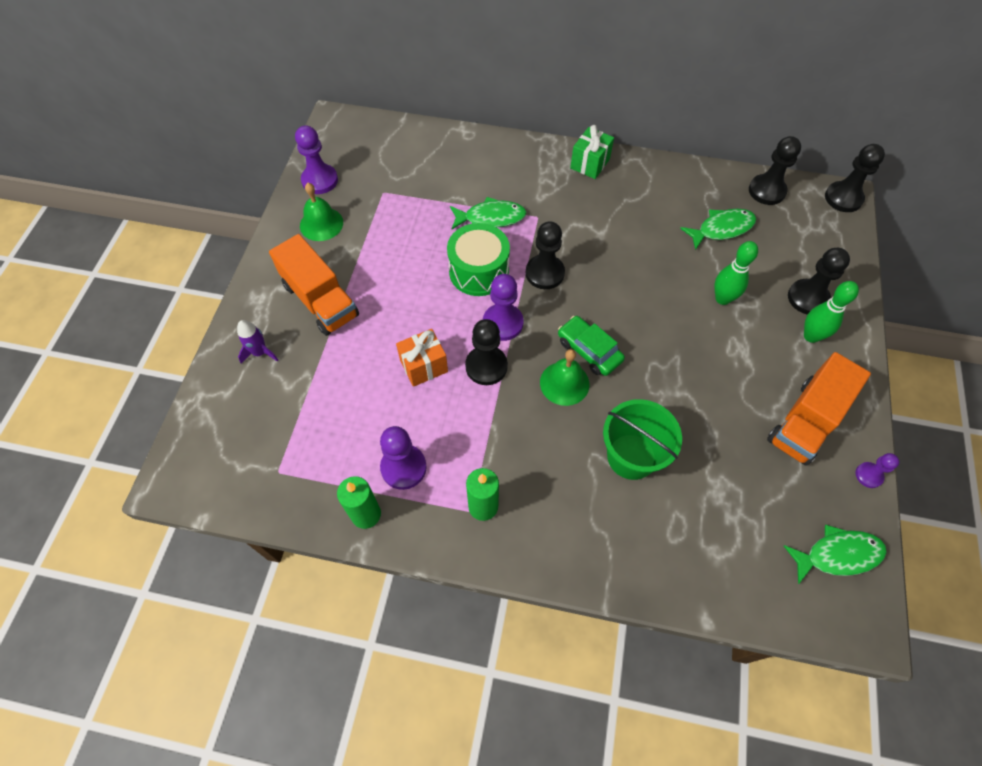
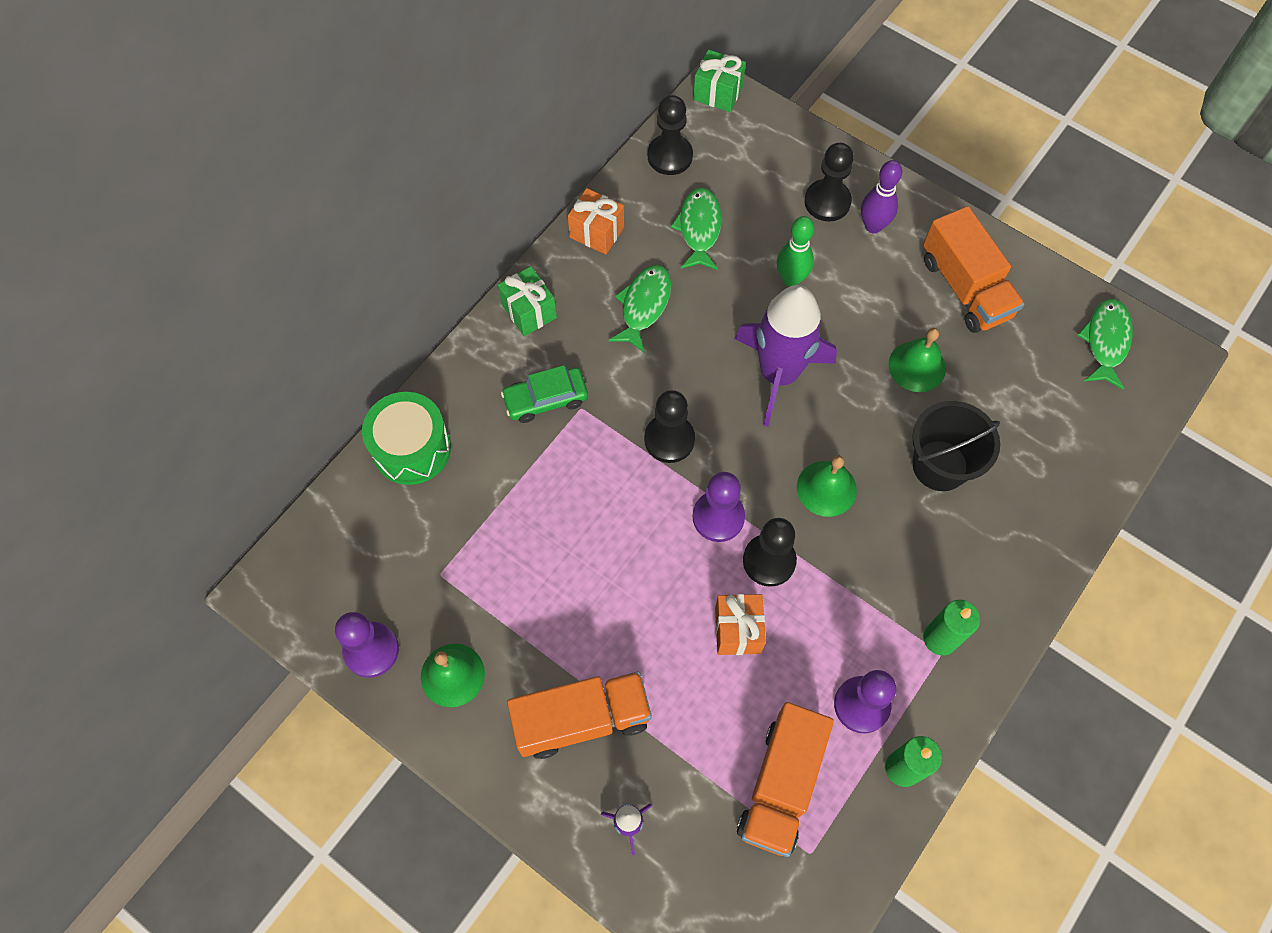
camera: 65 degrees left, 5 degrees up
green drum [447,223,510,296] -> green drum moved to [362,392,451,485]
green fish [450,197,527,229] -> green fish moved to [609,265,671,353]
green car [558,316,625,376] -> green car moved to [501,365,588,423]
green bucket [603,399,682,480] -> black bucket [912,401,1000,491]
green bowling pin [804,281,859,343] -> purple bowling pin [861,160,902,233]
black pawn [825,144,885,212] -> green gift [693,50,746,112]
purple pawn [855,453,899,488] -> none
none -> orange gift [568,188,624,255]
none -> purple rocket [735,285,837,427]
none -> orange truck [737,702,834,857]
none -> green bell [888,328,946,392]

